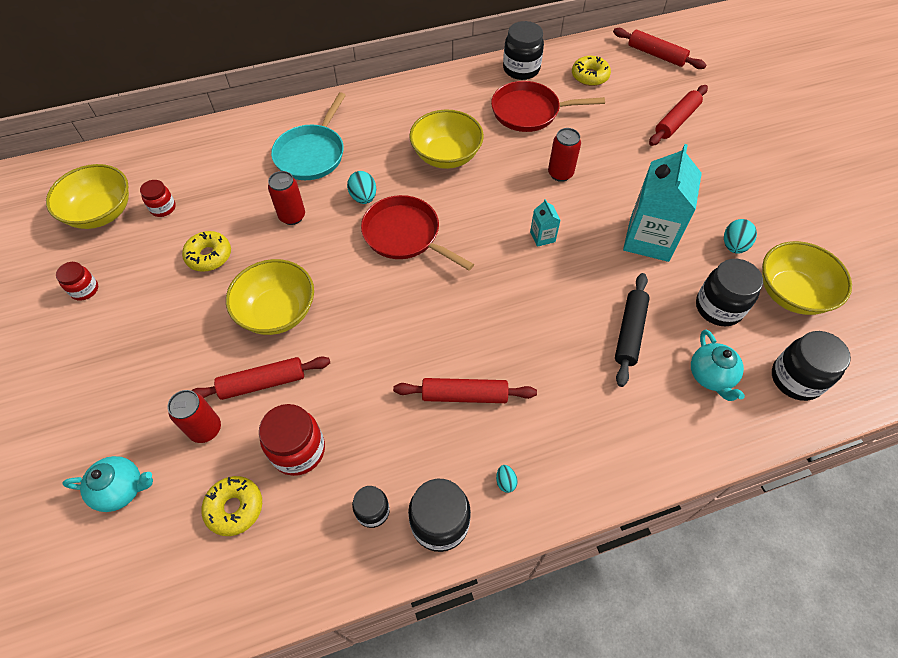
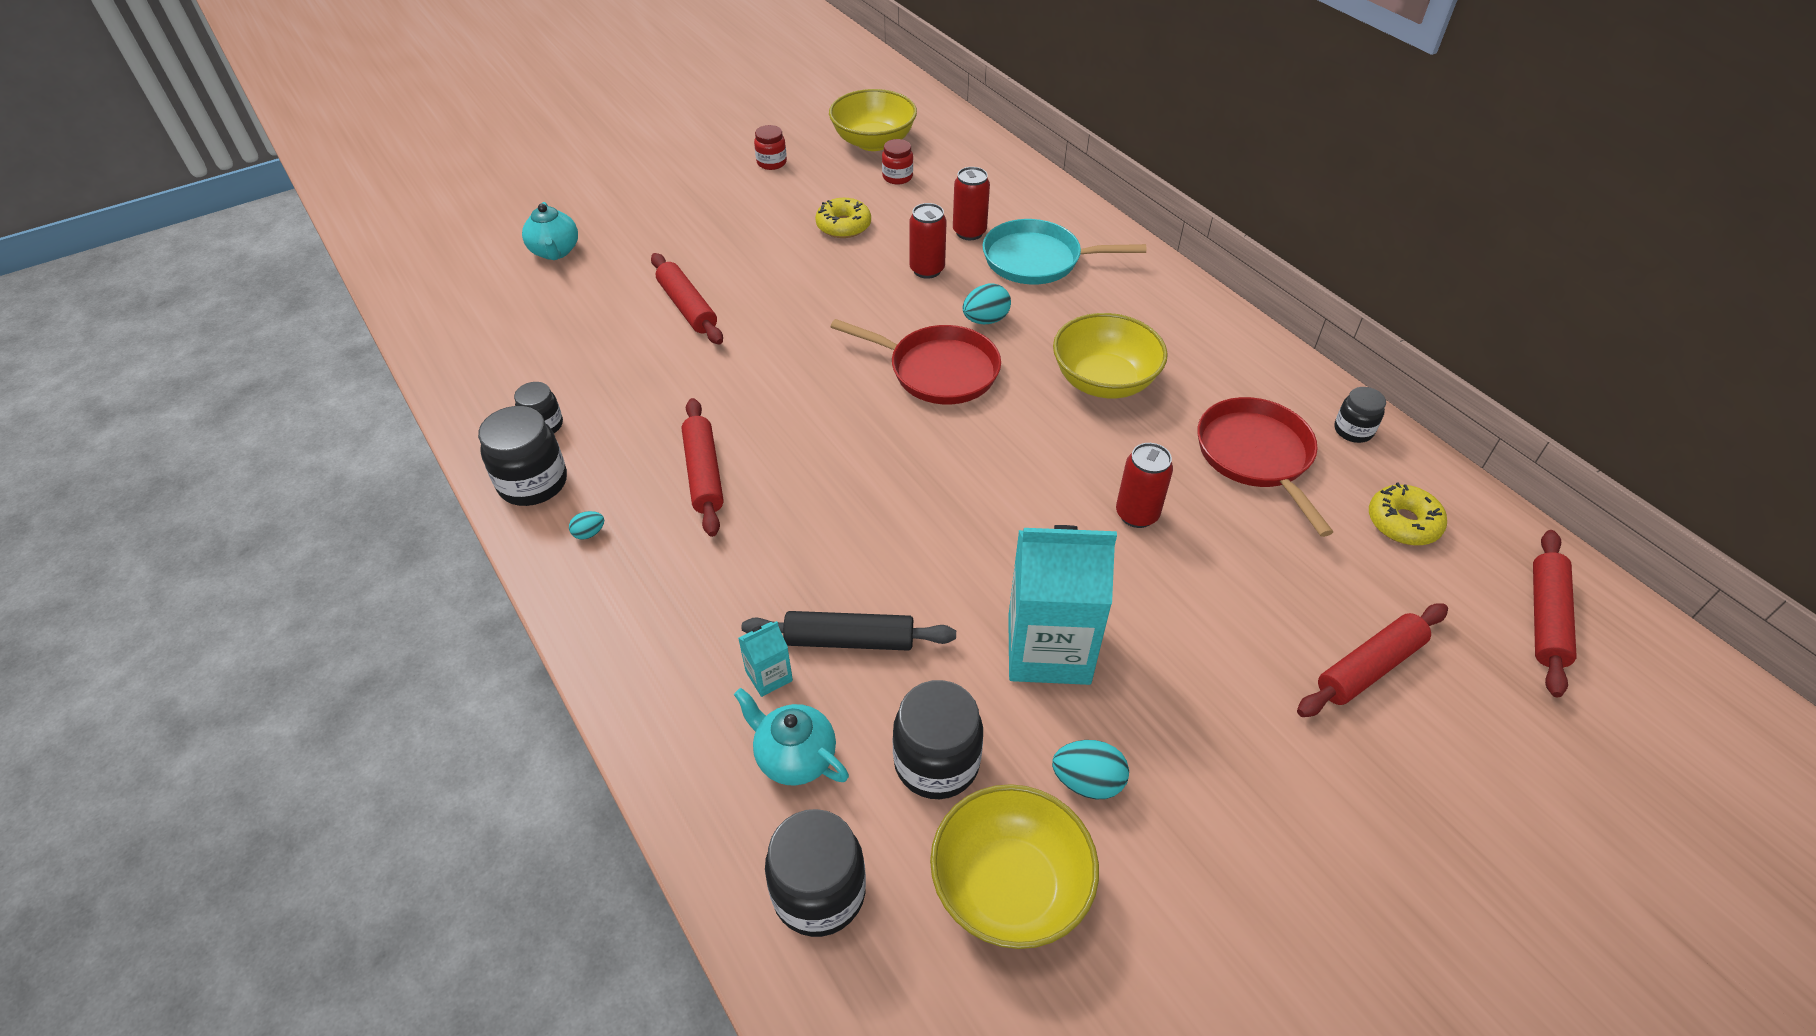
camera: 75 degrees right, 10 degrees down
red can [167,390,221,443] -> red can moved to [953,167,990,240]
yellow donut [201,476,262,536] -> none
yellow bowl [226,259,314,335] -> none
red jar [259,404,325,476] -> none
red pan [361,195,474,271] -> red pan turned 90 degrees clockwise [831,319,1001,405]
black jar [503,21,544,80] -> black jar [1334,387,1386,443], size x0.59
turquoise carton [530,199,560,247] -> turquoise carton moved to [738,621,793,697]
red rolling pin [649,85,708,146] -> red rolling pin turned 60 degrees counterclockwise [1297,603,1448,717]
turquoise teapot [691,330,745,401] -> turquoise teapot turned 60 degrees clockwise [734,688,849,786]

